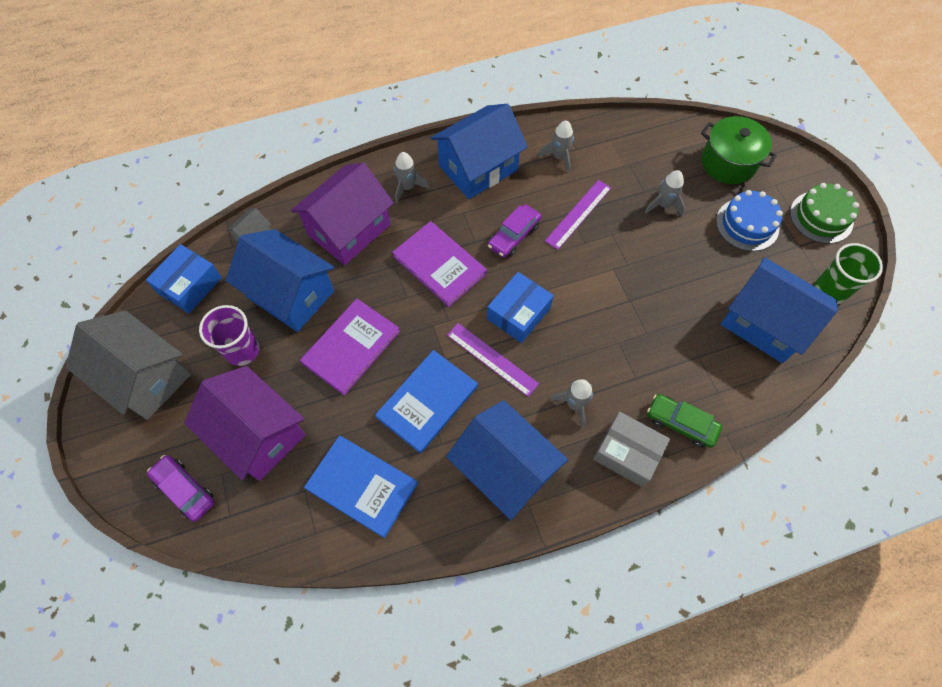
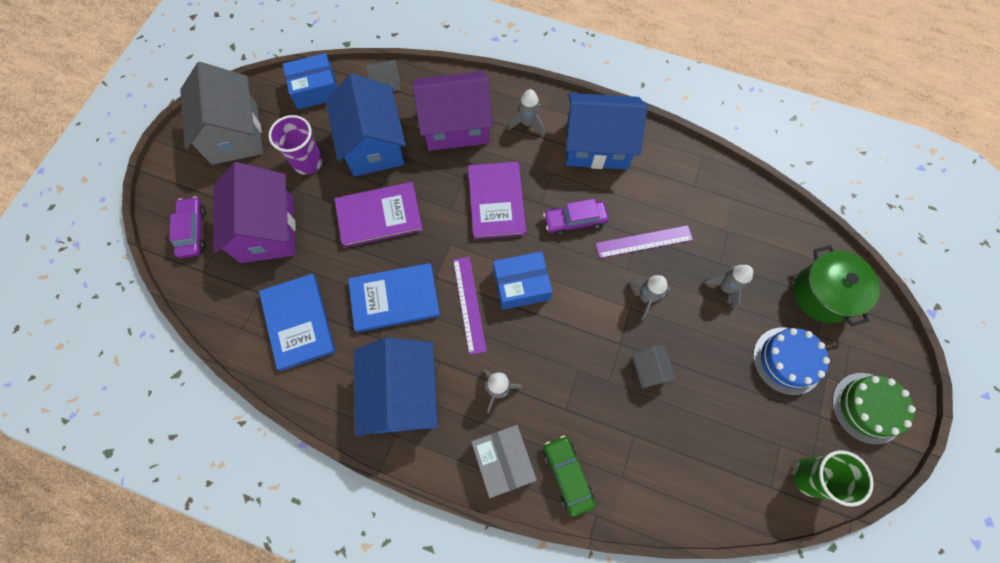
camera: 40 degrees right, 5 degrees up
grey rocket [538,120,574,173] -> grey rocket moved to [629,275,670,320]
blue house [721,257,838,363] -> none
none -> grey house [632,345,676,388]

